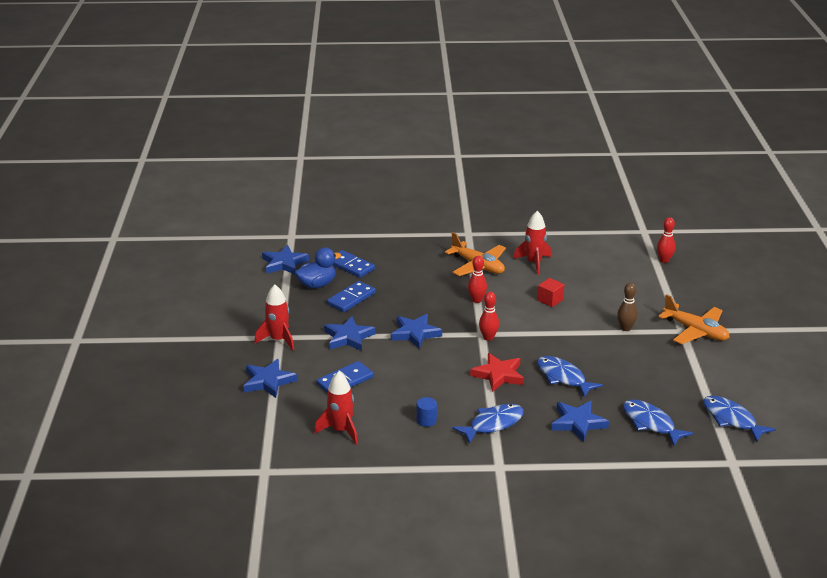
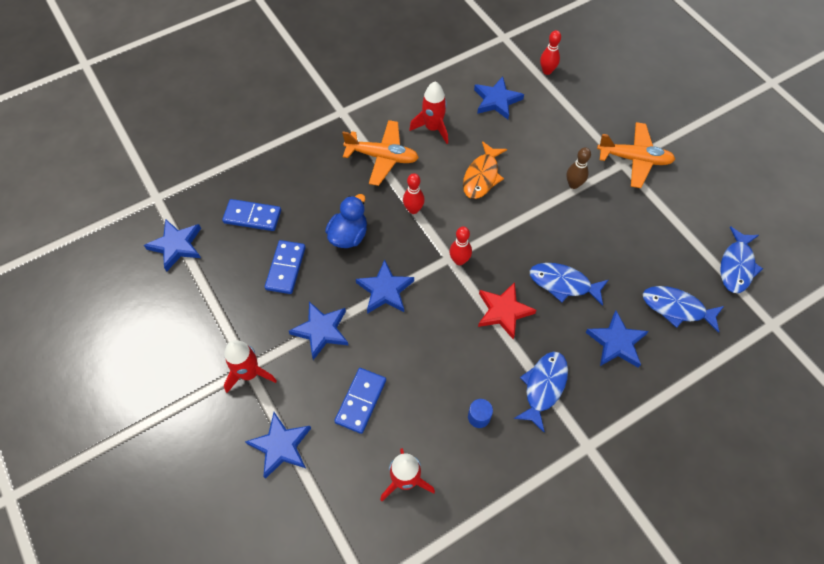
camera: 30 degrees left, 30 degrees up
blue duck [295,247,341,289] -> blue duck moved to [325,194,367,248]
red cube [537,278,564,307] -> orange fish [463,141,507,199]
blue fish [703,396,776,442] -> blue fish turned 90 degrees counterclockwise [720,226,763,293]
none -> blue star [474,77,524,119]

